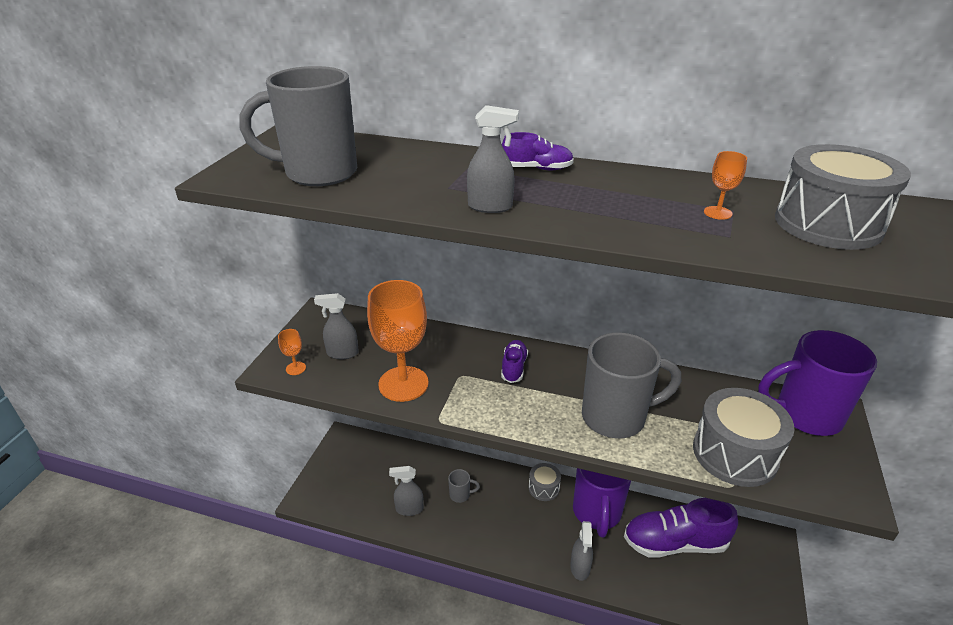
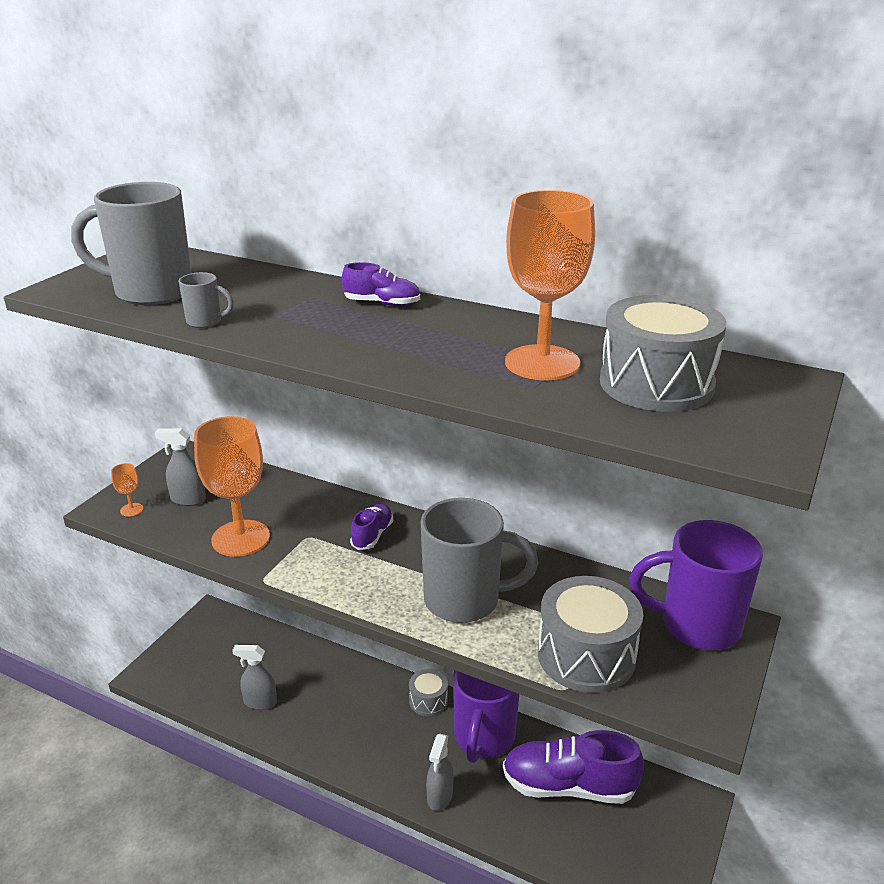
camera: 10 degrees right, 5 degrees down
grey mug [448,469,480,503] -> grey mug moved to [179,272,234,328]
grey spray bottle [467,105,519,213] -> none
orange goblet [704,151,747,220] -> orange goblet [505,190,595,380], size x2.45

